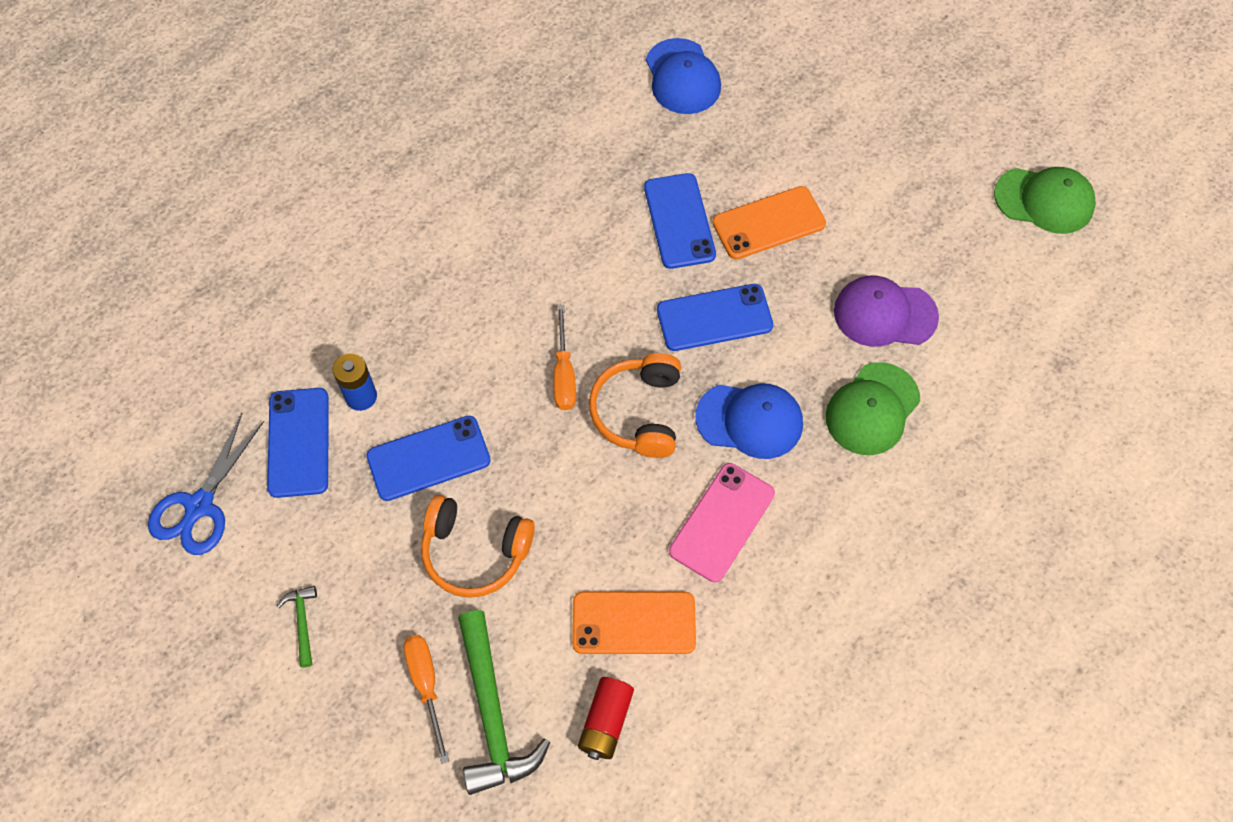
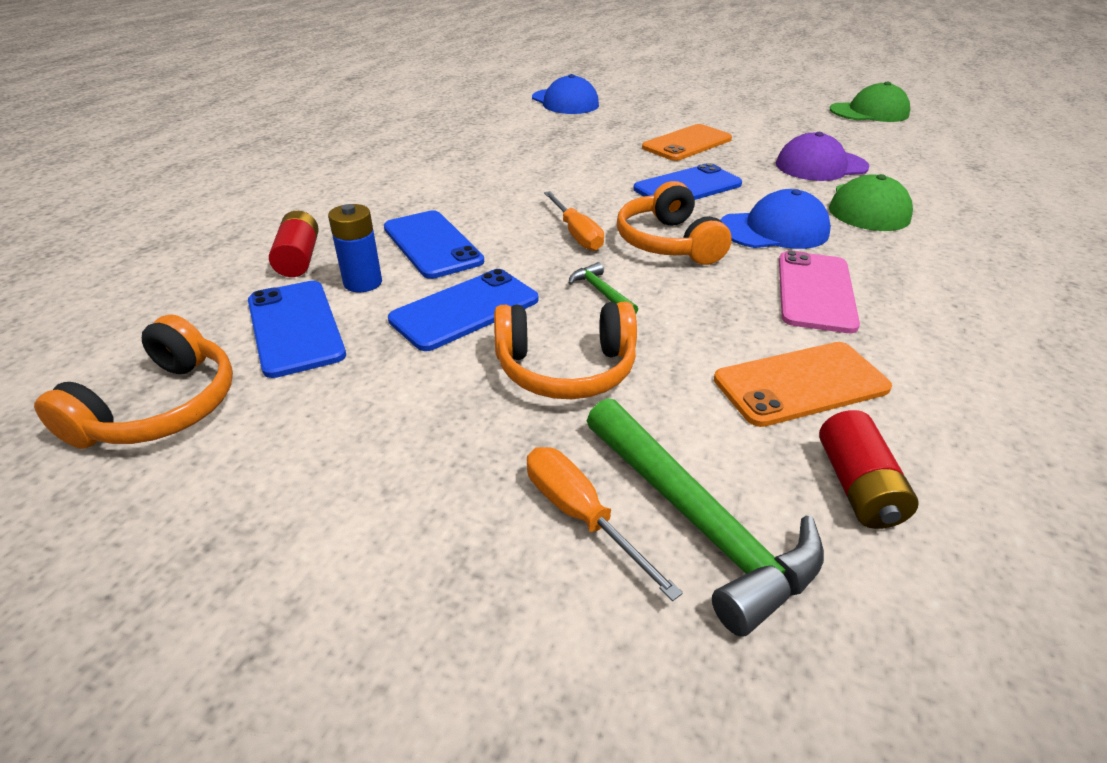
camera: 20 degrees left, 25 degrees down
blue scissors [148,413,264,555] -> orange headphones [34,314,233,449]
green hammer [277,586,317,667] -> green hammer moved to [569,262,638,314]
blue phone [644,173,716,269] -> blue phone moved to [384,210,484,279]
none -> red battery [269,211,319,277]

